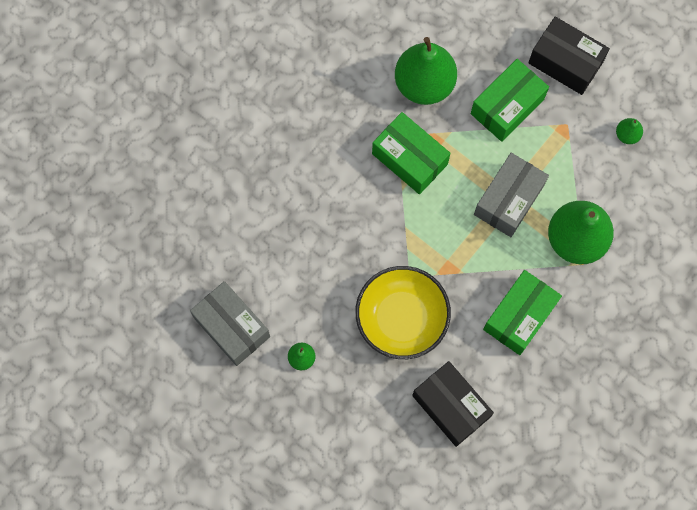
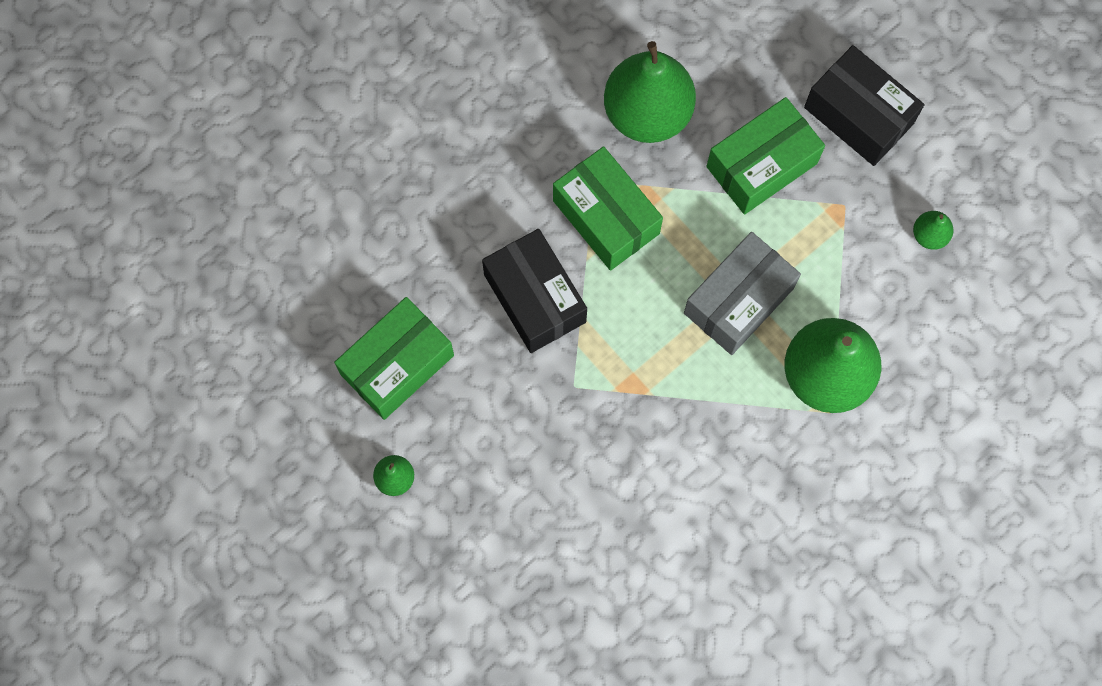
camera: 10 degrees right, 0 degrees up
grey box [190,281,270,366] -> none
yellow bowl [355,266,451,359] -> none
black box [412,361,494,447] -> black box moved to [482,229,587,353]
green box [483,270,562,355] -> green box moved to [334,297,454,420]

